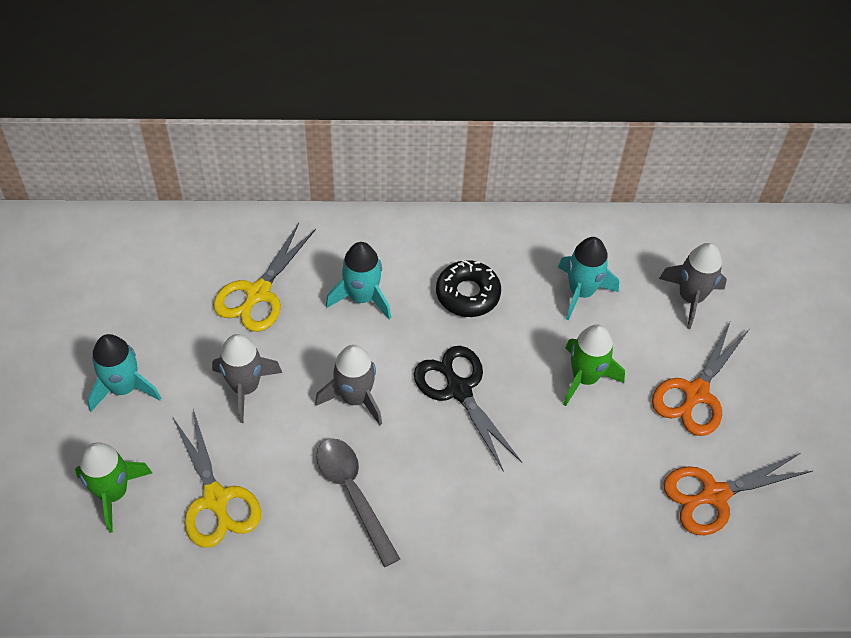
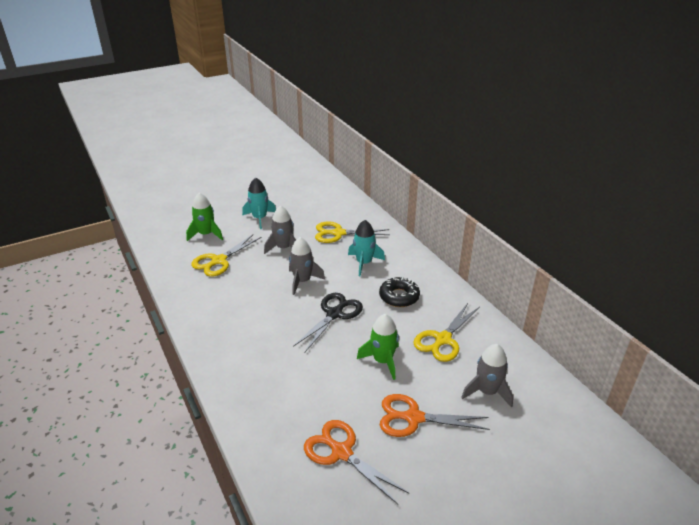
camera: 65 degrees right, 20 degrees down
grey spoon [316,438,400,567] -> none
turquoise rocket [558,237,619,320] -> yellow scissors [413,303,480,362]

